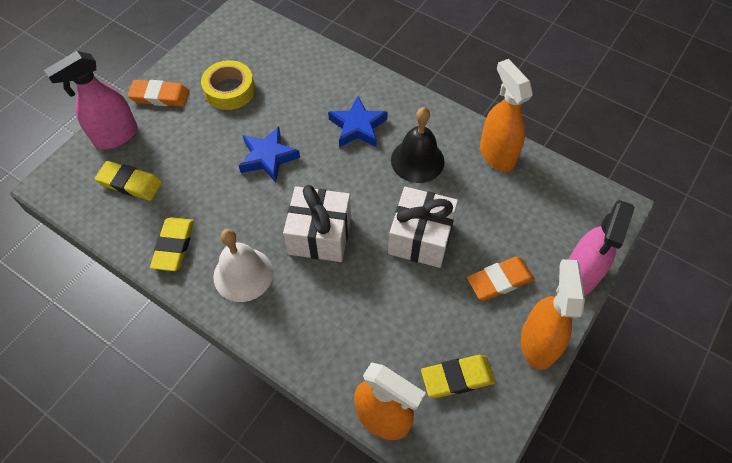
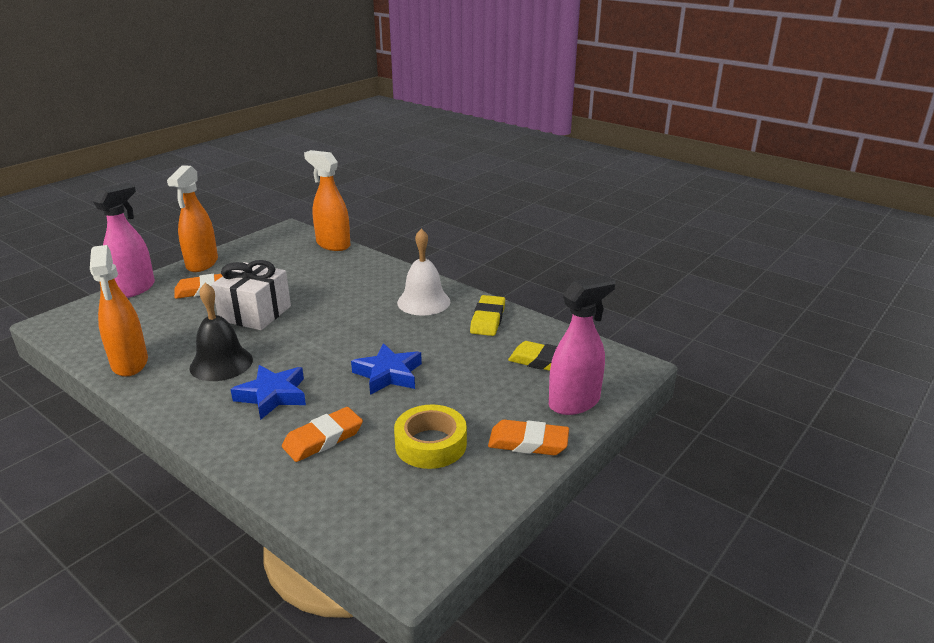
camera: 175 degrees left, 30 degrees down
white gift [283,185,351,262] -> none
yellow eraser [421,355,496,398] -> none
none -> orange eraser [282,407,363,462]

